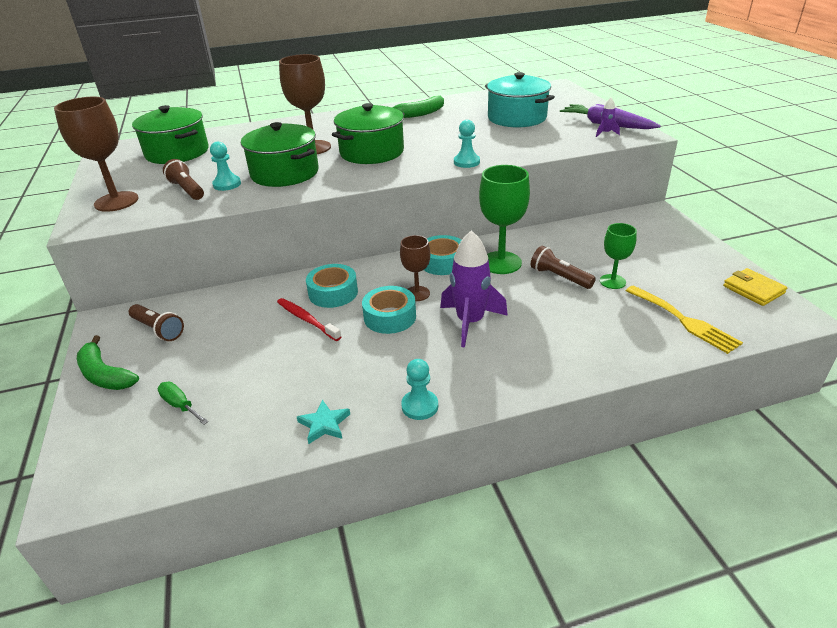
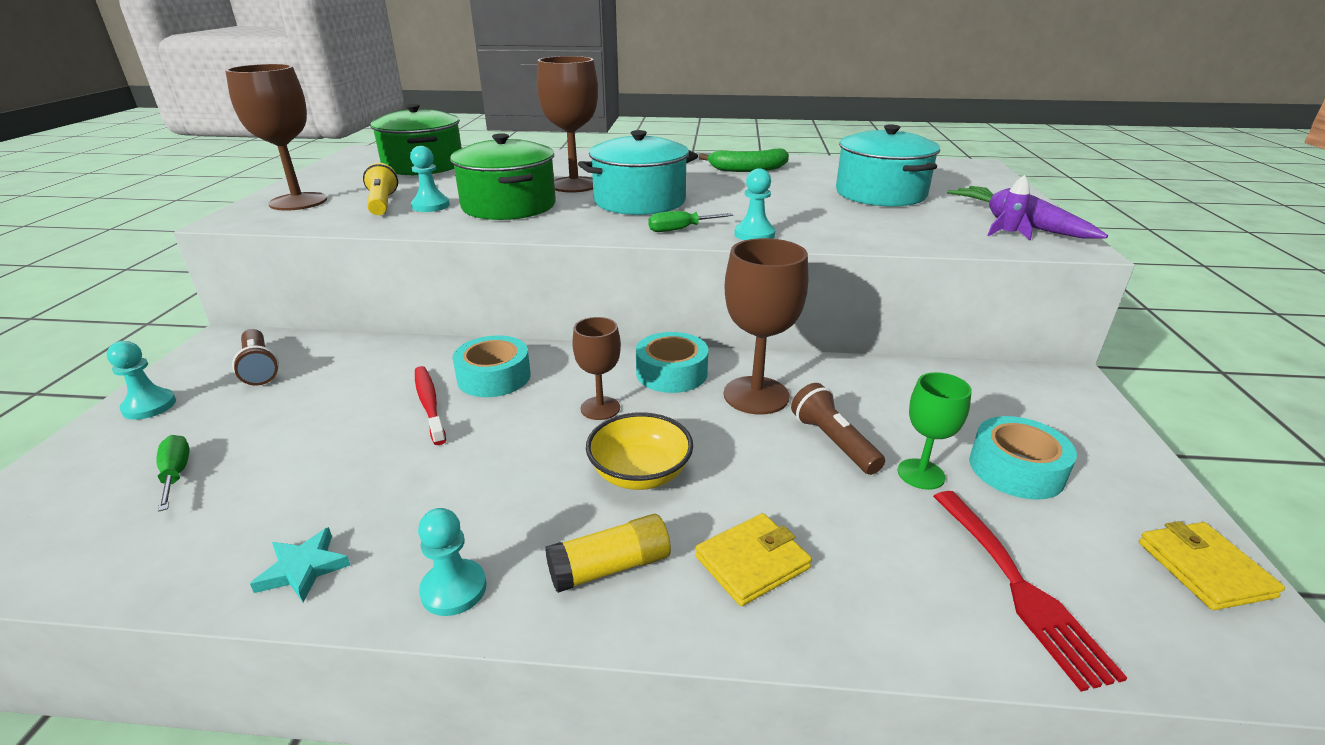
camera: 20 degrees right, 5 degrees down
green banana [77,335,139,390] -> turquoise pawn [107,341,176,420]
brown flashlight [163,159,204,200] -> yellow flashlight [363,163,398,215]
green pot [332,103,405,164] -> turquoise pot [578,130,698,215]
turquoise tape [362,286,416,334] -> turquoise tape moved to [969,416,1077,500]
purple rocket [440,230,508,348] -> yellow bowl [586,412,693,490]
green goblet [479,165,530,274] -> brown goblet [724,238,808,414]
yellow fork [626,285,743,354] -> red fork [933,491,1127,692]
none -> yellow glue stick [545,514,671,593]
none -> green screwdriver [648,211,733,232]
none -> yellow wallet [695,513,812,606]

